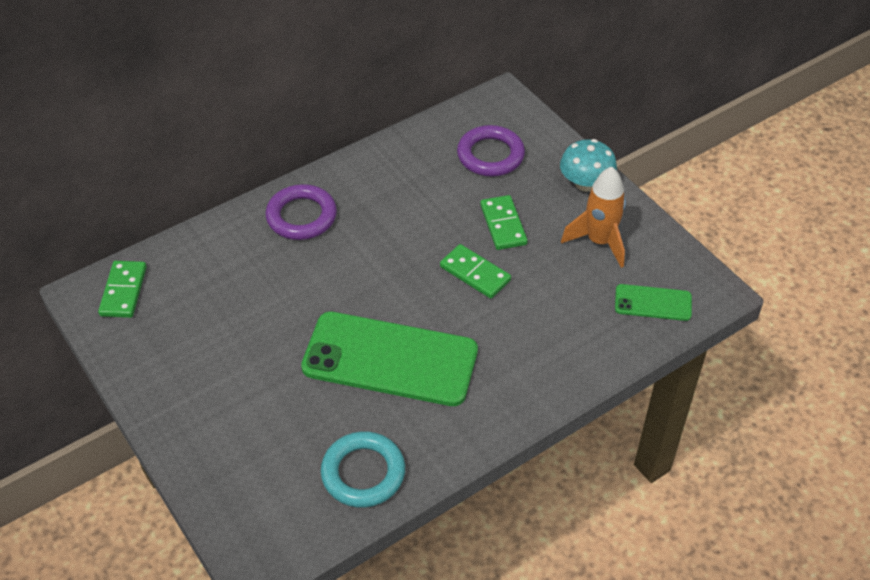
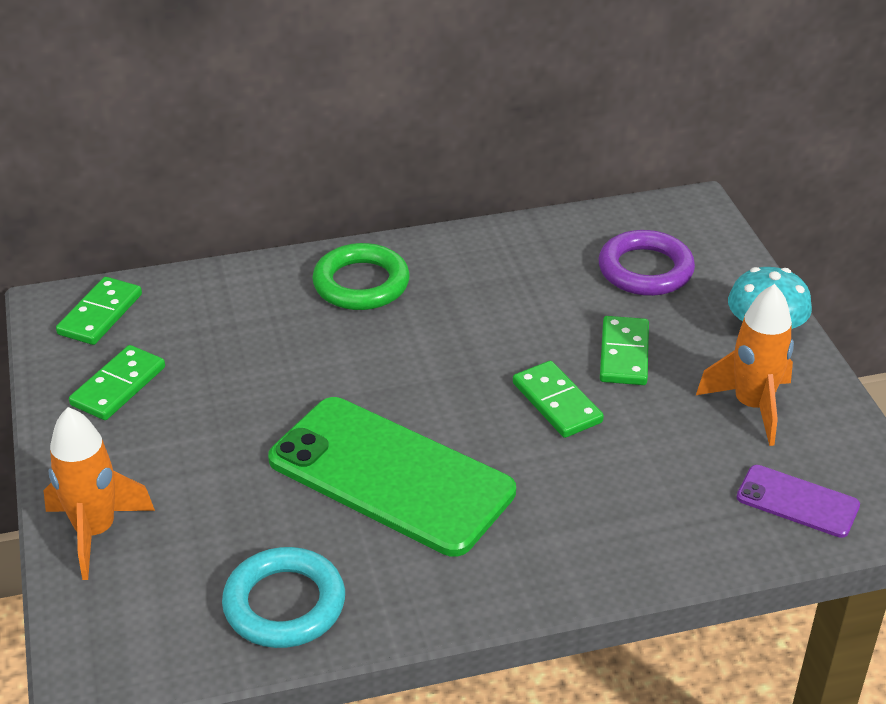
camera: 20 degrees right, 10 degrees down
purple ring [265,184,337,240] -> green ring [312,243,410,310]
green phone [615,284,692,321] -> purple phone [737,465,860,538]
none -> orange rocket [43,407,155,580]
none -> green domino [69,345,165,420]

